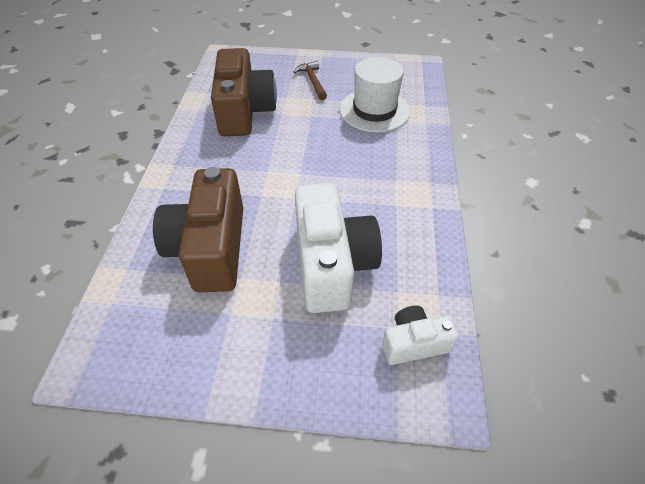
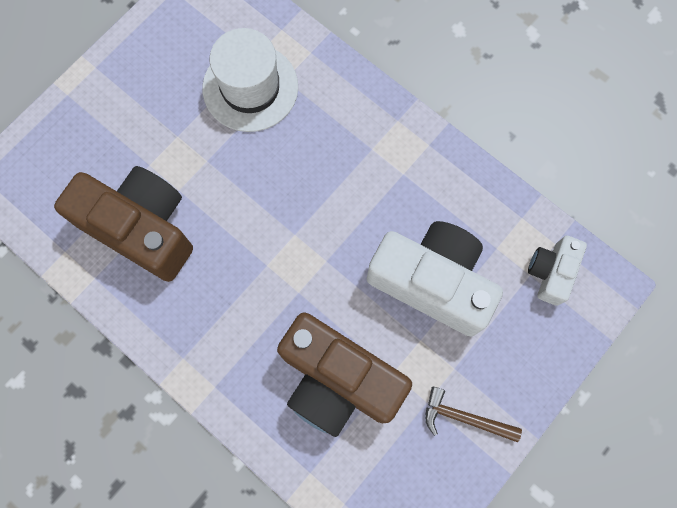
camera: 55 degrees left, 25 degrees up
brown hammer [293,61,327,100] -> brown hammer moved to [425,387,522,442]

